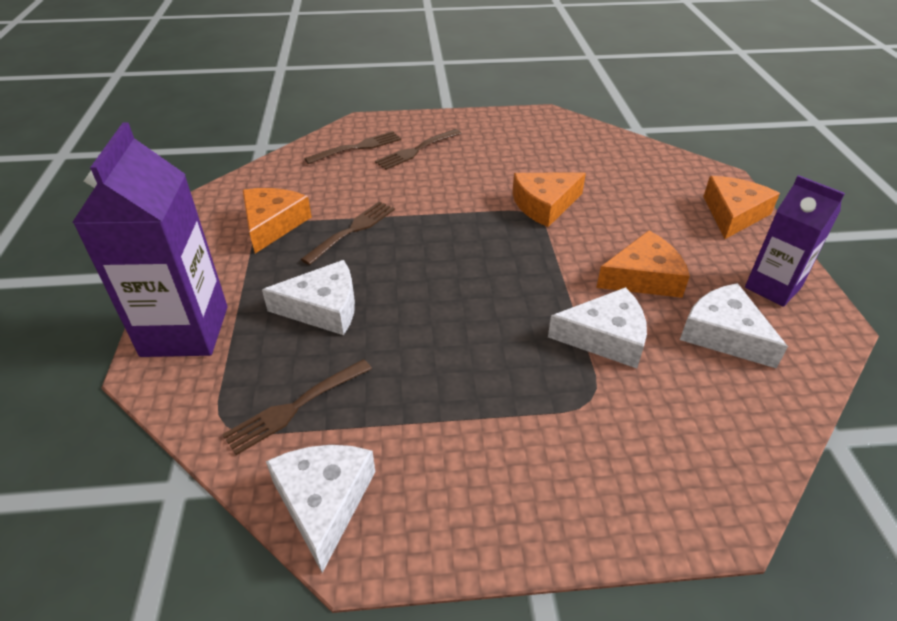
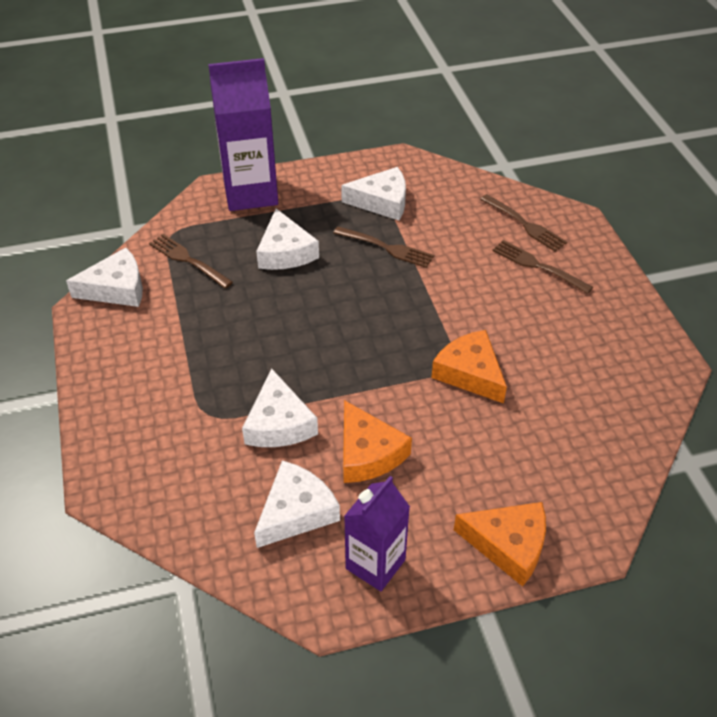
camera: 80 degrees right, 5 degrees up
orange cheese [243,188,312,254] -> white cheese [341,167,406,220]

